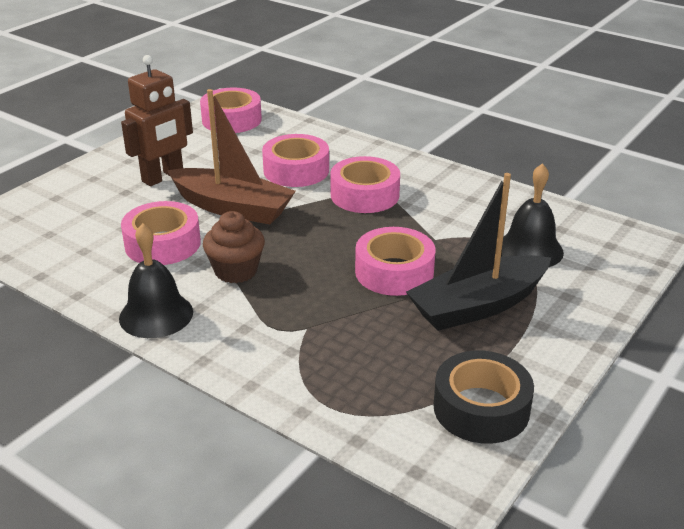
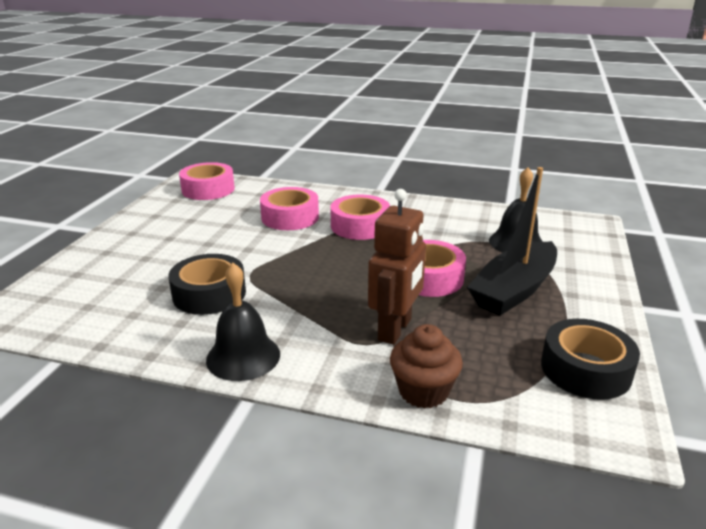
camera: 20 degrees left, 5 degrees down
brown robot [121,55,193,186] -> brown robot moved to [368,189,426,345]
pink tape [121,201,201,265] -> black tape [168,254,246,315]
brown boat [167,89,296,224] -> none
brown cupcake [203,211,265,283] -> brown cupcake moved to [390,324,463,409]

